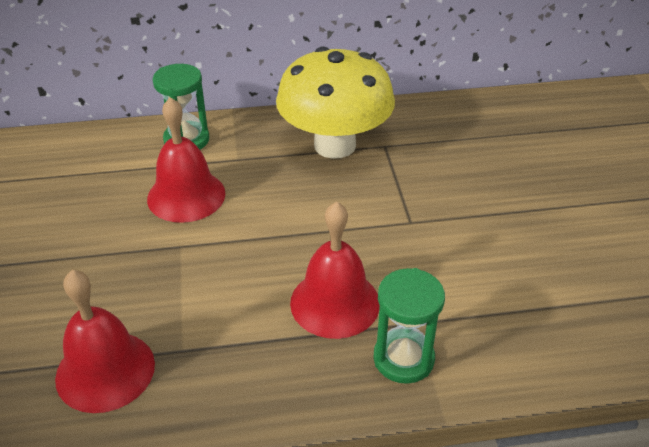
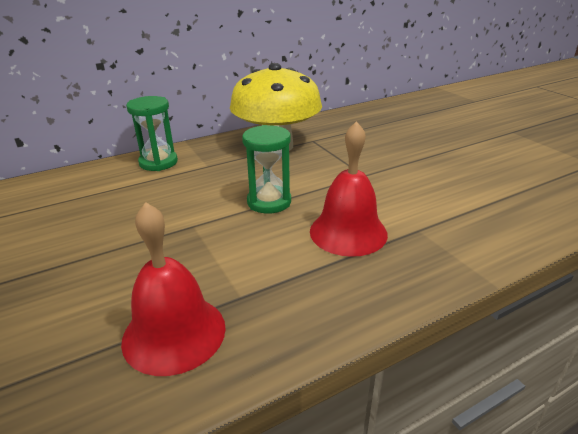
camera: 20 degrees left, 10 degrees down
red bell [147,97,225,223] -> none
green hourglass [373,268,445,384] -> green hourglass moved to [242,125,291,214]

